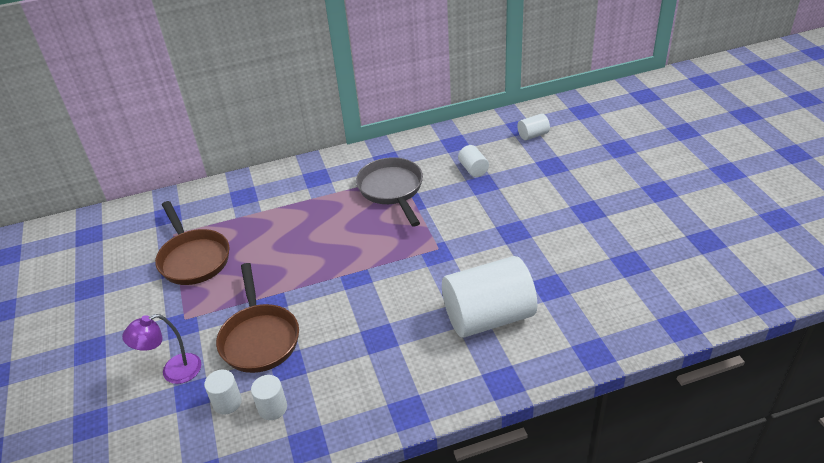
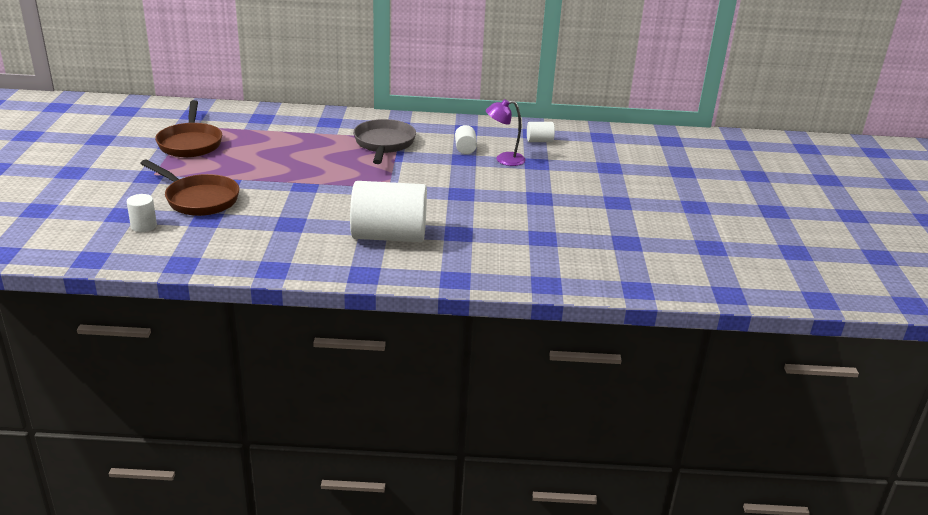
camera: 15 degrees right, 10 degrees down
purple lamp [122,314,201,384] -> purple lamp moved to [486,99,526,166]
brown pan [216,263,299,373] -> brown pan turned 60 degrees counterclockwise [140,159,239,216]
white cylinder [251,375,287,420] -> none

